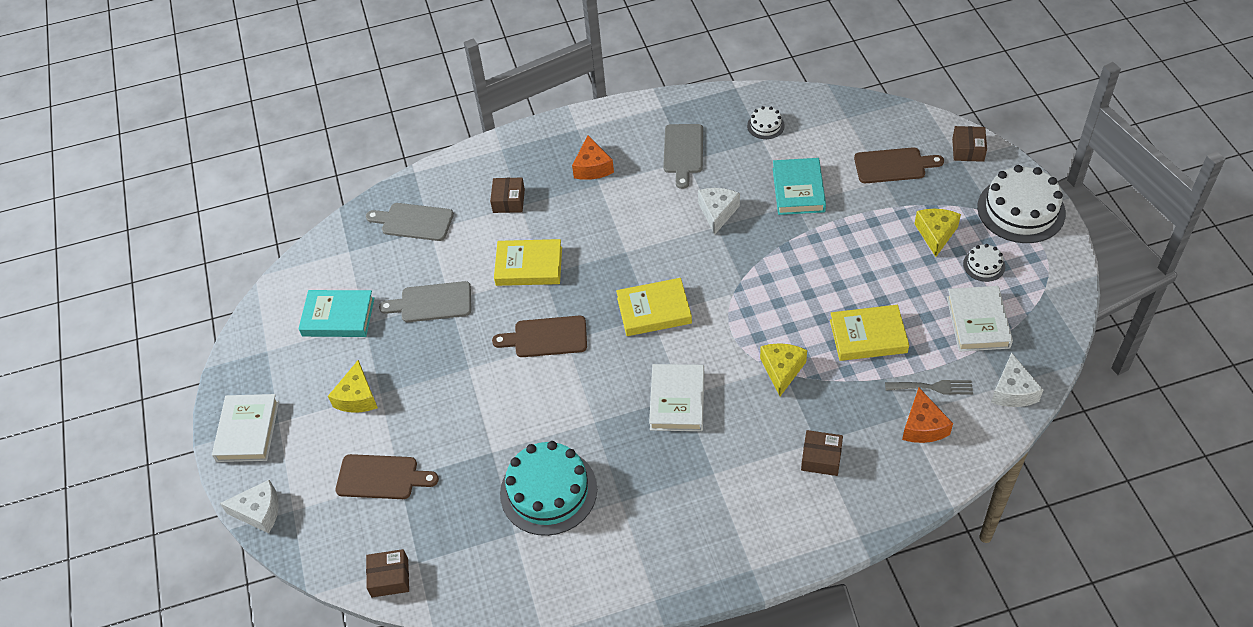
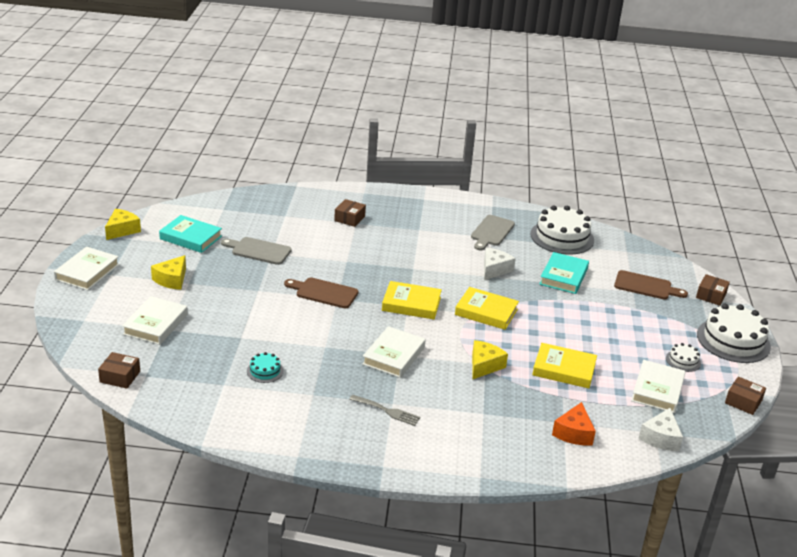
camera: 15 degrees right, 20 degrees down
white cheese [220,480,279,533] -> none
brown cutting board [335,454,439,499] -> white book [122,296,188,345]
grey cutting board [366,203,454,241] -> none
yellow book [494,239,562,286] -> yellow book moved to [455,287,519,330]
turquoise cake [500,441,597,536] -> turquoise cake [247,352,284,383], size x0.47
orange cheese [572,135,614,180] -> none
white cake [747,106,785,139] -> white cake [531,206,594,255], size x2.15
brown box [801,430,843,476] -> brown box moved to [725,376,766,415]
grey fork [885,380,973,394] -> grey fork moved to [349,395,420,426]
yellow cheese [915,209,961,257] -> yellow cheese moved to [105,209,141,240]

